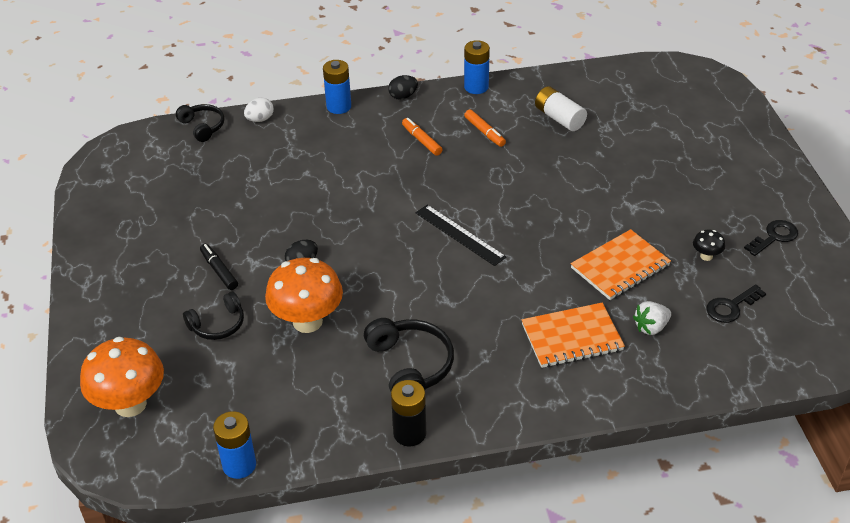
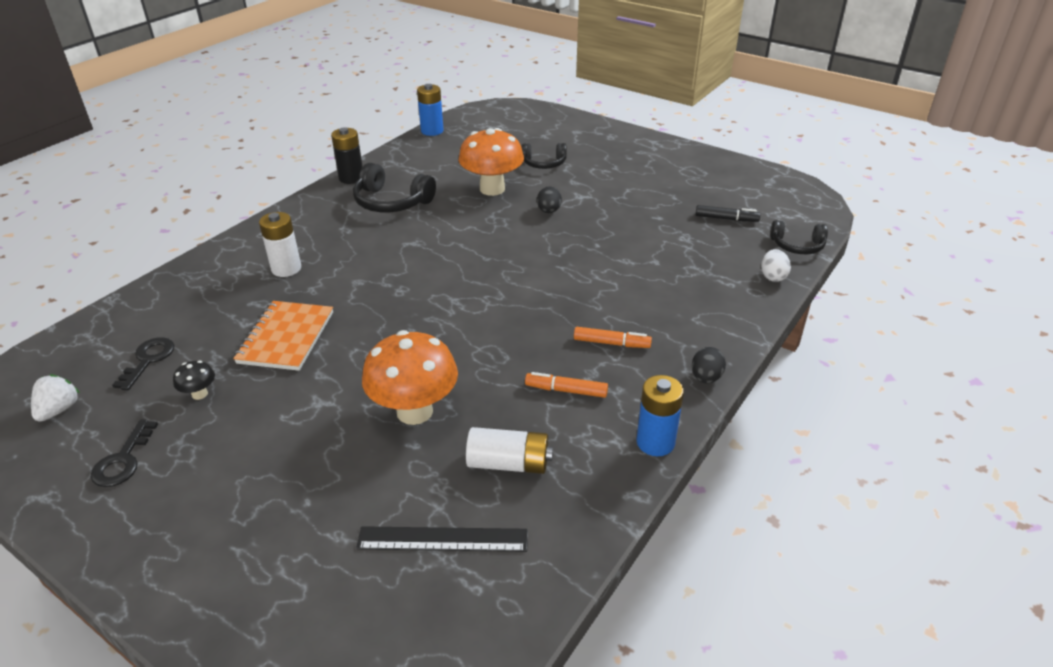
camera: 135 degrees right, 5 degrees down
orange mushroom [80,337,164,417] -> orange mushroom moved to [362,330,458,425]
black headphones [183,292,244,340] -> black headphones turned 105 degrees counterclockwise [522,143,567,169]
black marker [200,244,238,290] -> black marker moved to [695,205,761,222]
blue battery [323,60,351,114] -> none
black ruler [415,205,506,266] -> black ruler moved to [356,526,528,552]
orange notebook [522,303,625,368] -> white battery [259,212,301,277]
white strawberry [633,301,671,335] -> white strawberry moved to [31,374,80,422]

